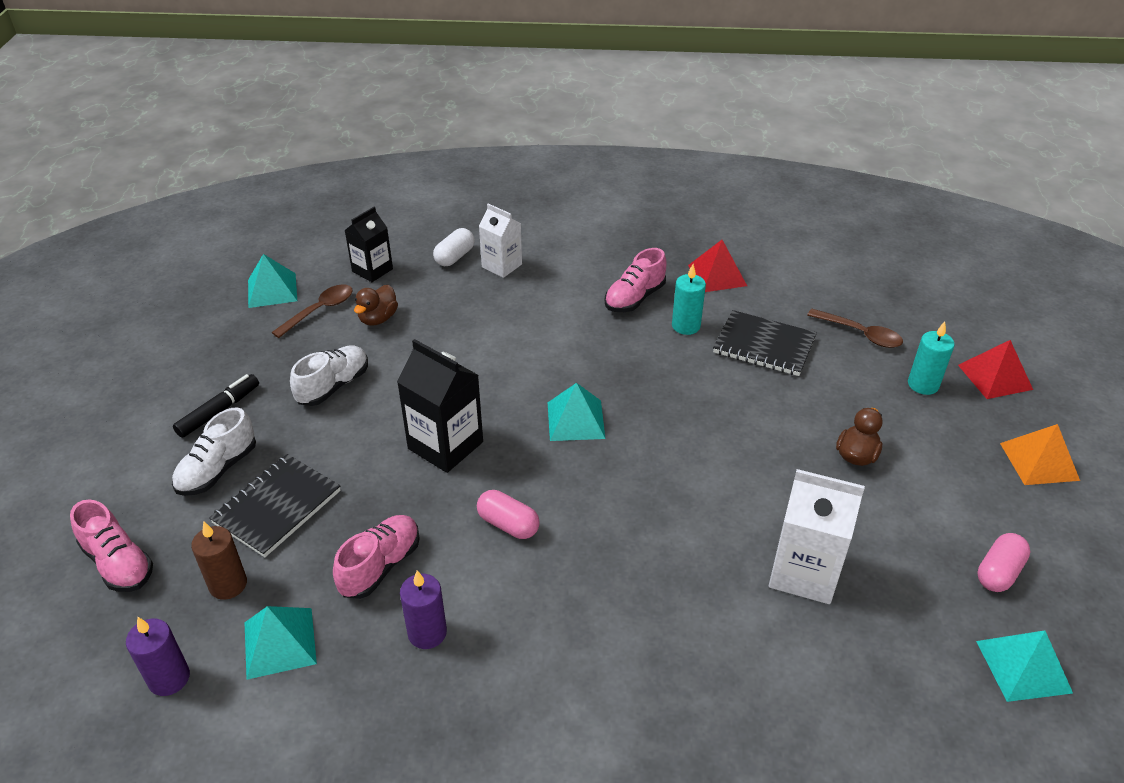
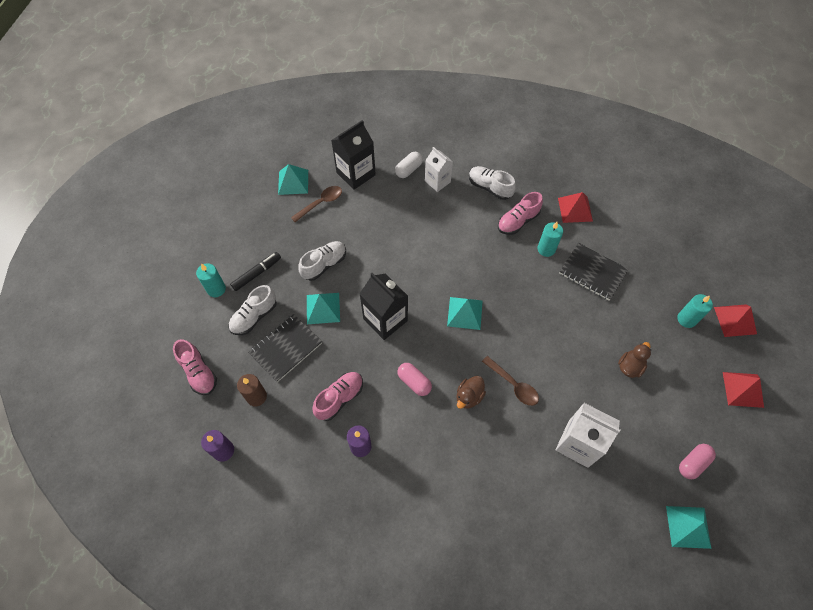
camera: 10 degrees right, 20 degrees up
turquoise pyramid [244,606,317,680] -> turquoise pyramid moved to [307,293,340,324]
black carton [344,207,393,282] -> black carton [331,120,376,190], size x1.52
brown duck [354,285,398,326] -> brown duck moved to [456,376,486,409]
brown spoon [807,309,903,348] -> brown spoon moved to [482,356,539,406]
orange pyramid [1000,424,1080,485] -> red pyramid [723,372,764,408]
none -> turquoise candle [196,263,226,297]
none -> white shoe [469,166,516,200]

